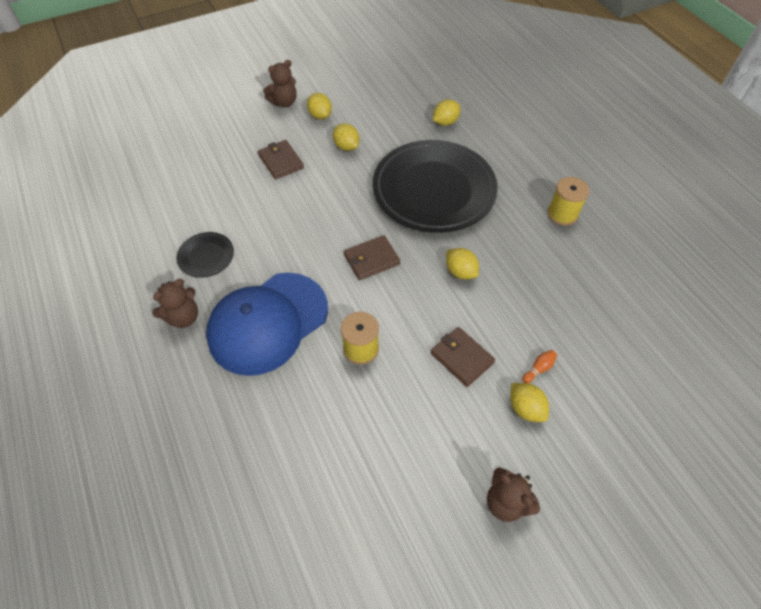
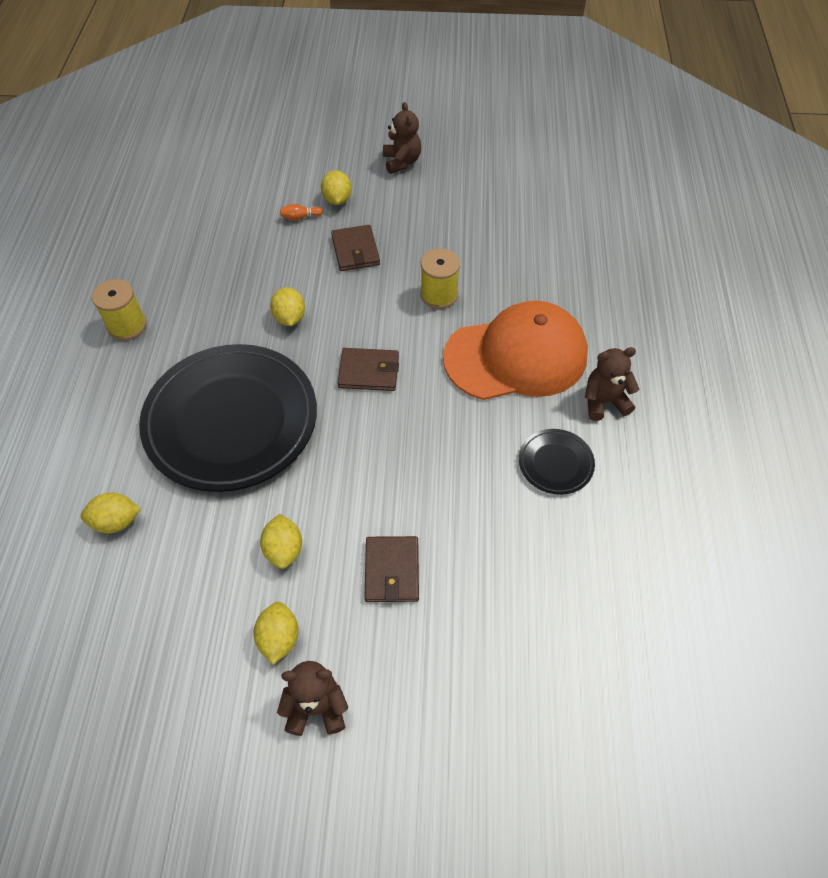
camera: 150 degrees left, 0 degrees up
blue cap [206,273,328,376] -> orange cap [443,301,588,400]

